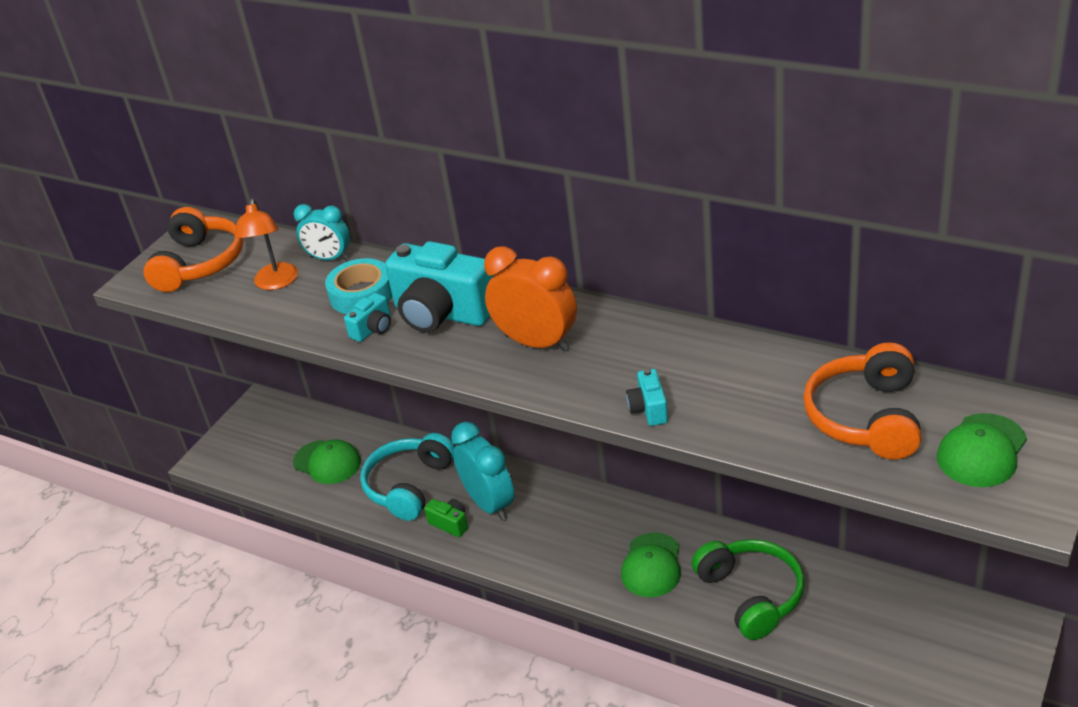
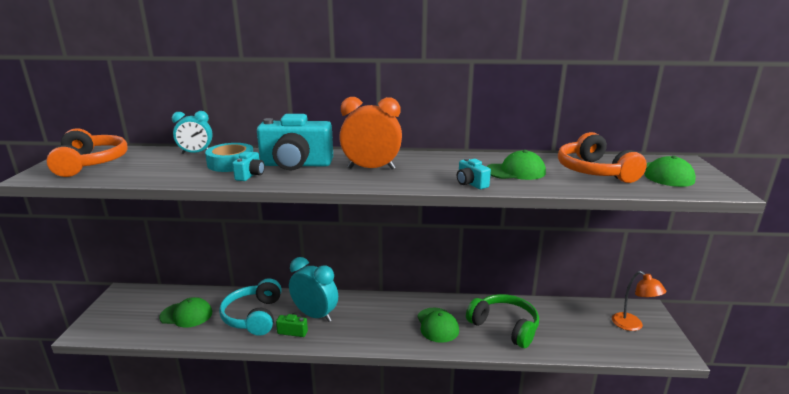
camera: 30 degrees left, 15 degrees down
orange lamp [235,198,298,290] -> orange lamp moved to [612,271,666,331]
none -> green cap [486,150,546,180]

